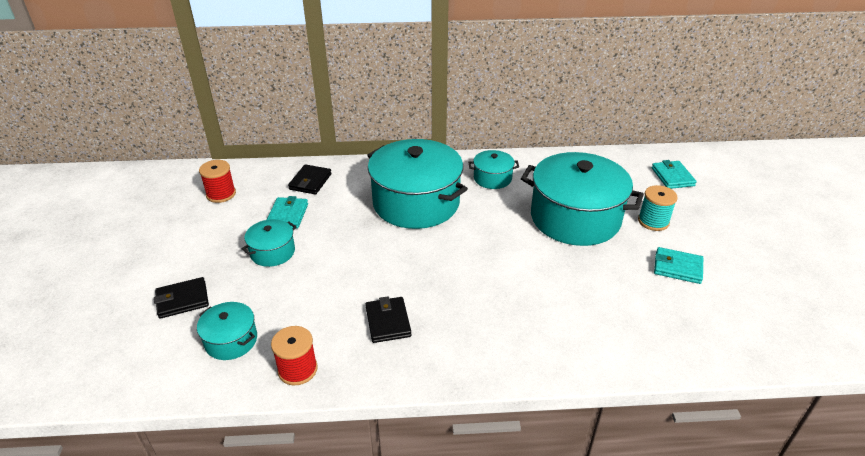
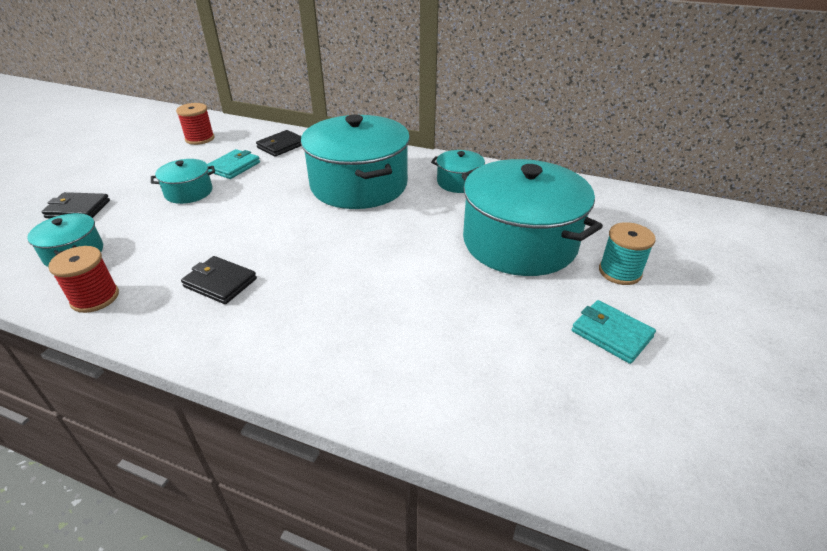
camera: 25 degrees right, 0 degrees up
black wallet [366,296,411,343] -> black wallet turned 75 degrees counterclockwise [181,256,257,304]
turquoise wallet [651,160,696,189] -> none

